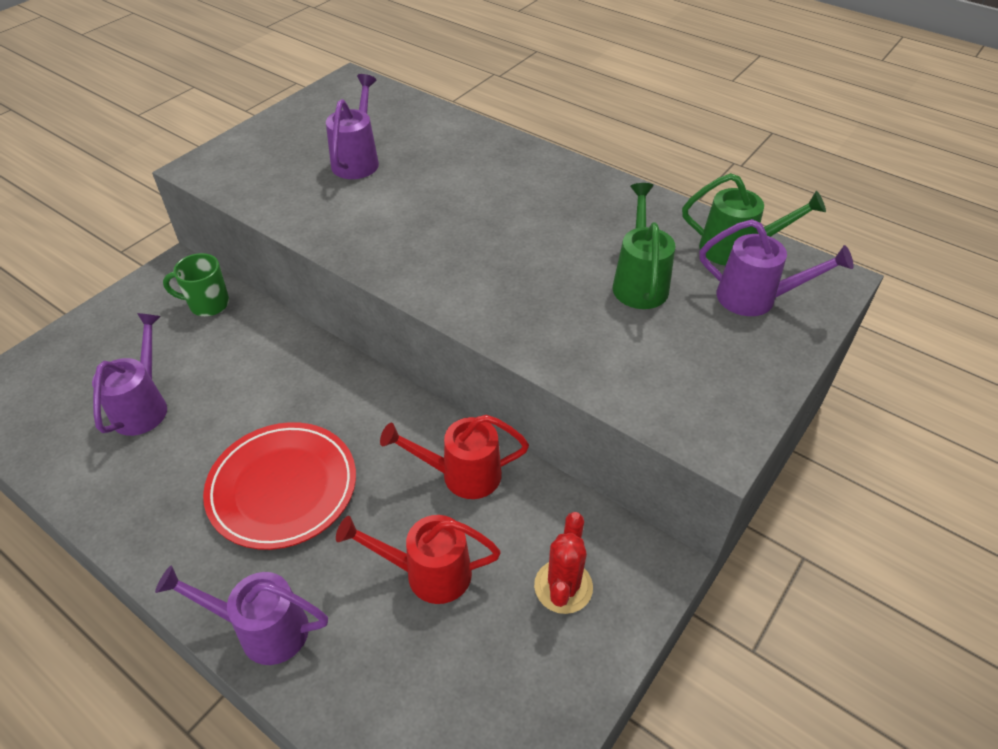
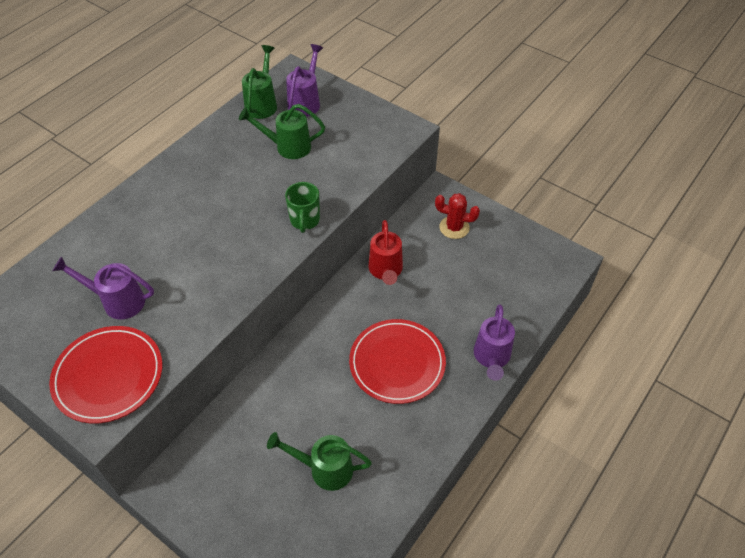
camera: 90 degrees left, 5 degrees up
purple watering can [92,313,167,436] -> green watering can [267,432,372,491]
green mug [163,253,229,316] -> green mug moved to [285,182,320,233]
red watering can [336,515,501,604] -> none
none -> red plate [49,326,162,424]

